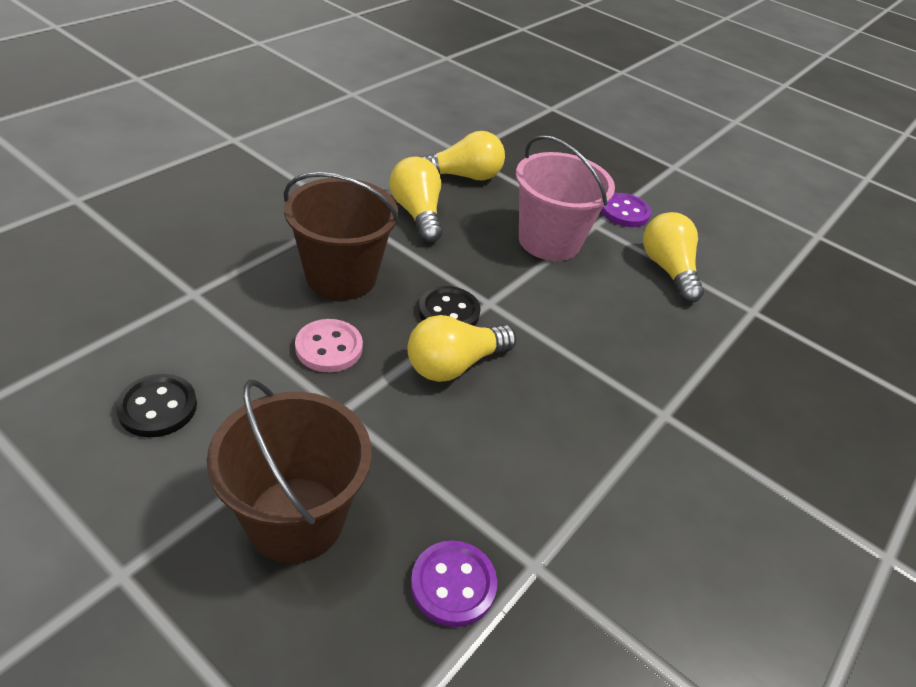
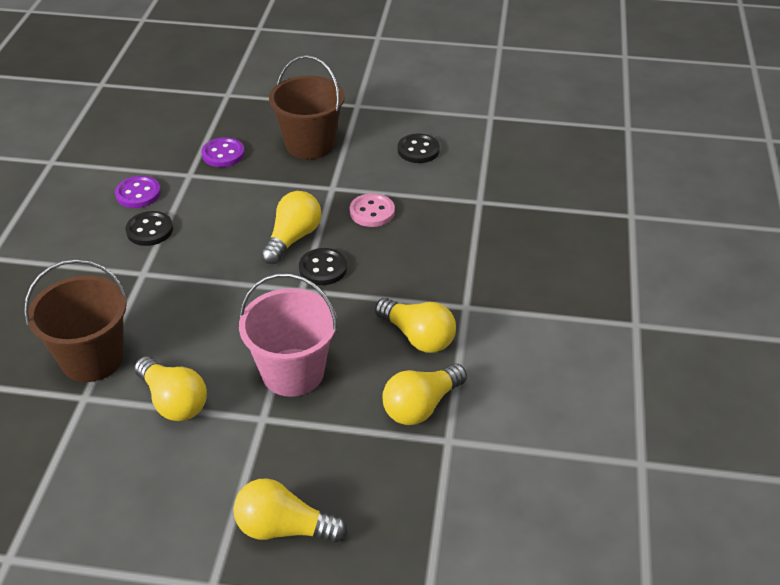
camera: 155 degrees right, 0 degrees up
brown bucket [284,172,399,300] -> brown bucket moved to [24,259,127,382]
purple button [601,193,651,227] -> purple button moved to [115,176,161,208]
none -> black button [125,211,173,246]
none -> yellow light bulb [233,478,347,543]

